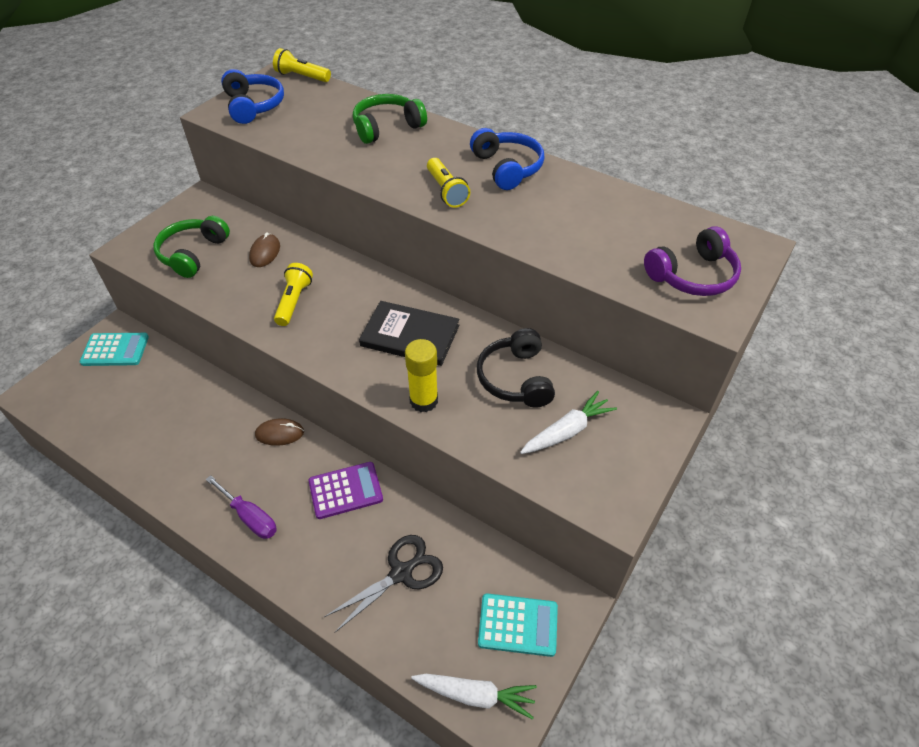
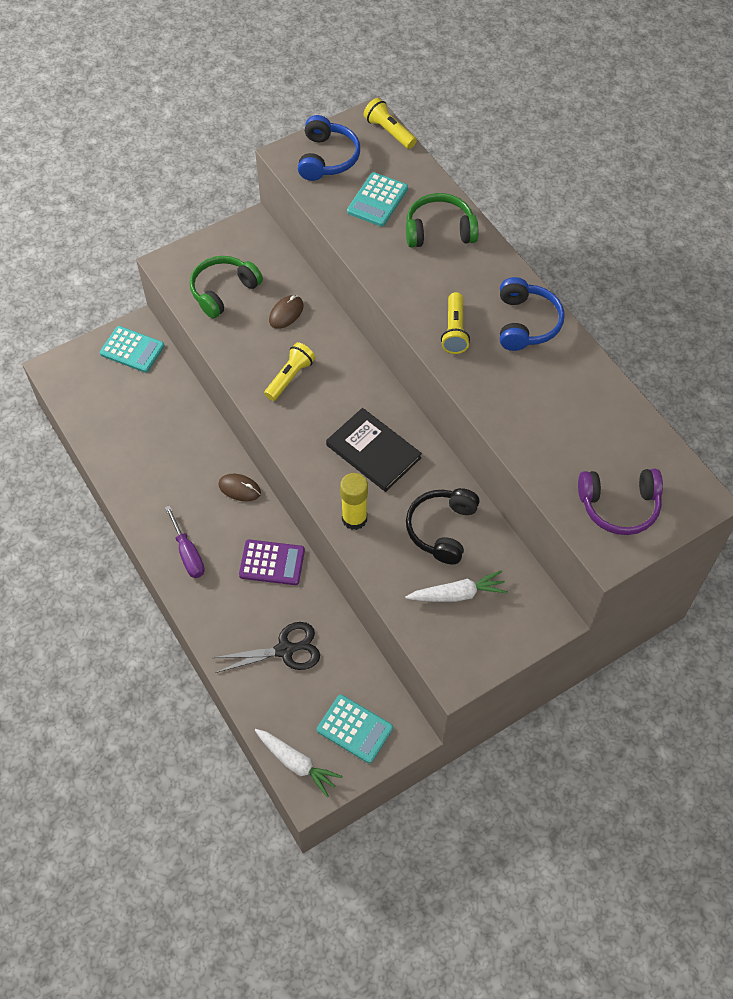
camera: 25 degrees right, 10 degrees up
none -> turquoise calculator [347,172,408,227]

